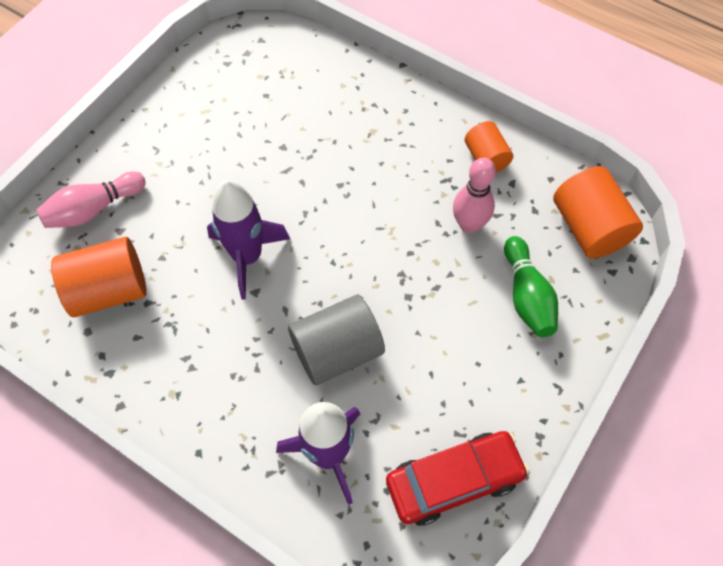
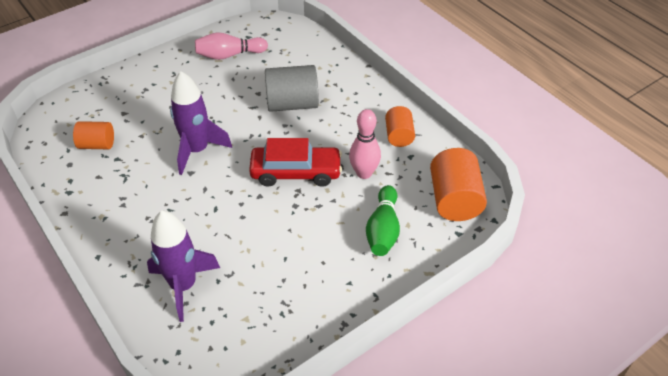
camera: 20 degrees right, 15 degrees down
pink bowling pin [36,171,146,228] -> pink bowling pin moved to [195,32,268,60]
orange cylinder [51,237,147,317] -> orange cylinder [73,121,114,149], size x0.61
grey cylinder [288,295,385,386] -> grey cylinder moved to [265,65,319,112]
red car [386,431,529,526] -> red car moved to [249,138,342,187]

